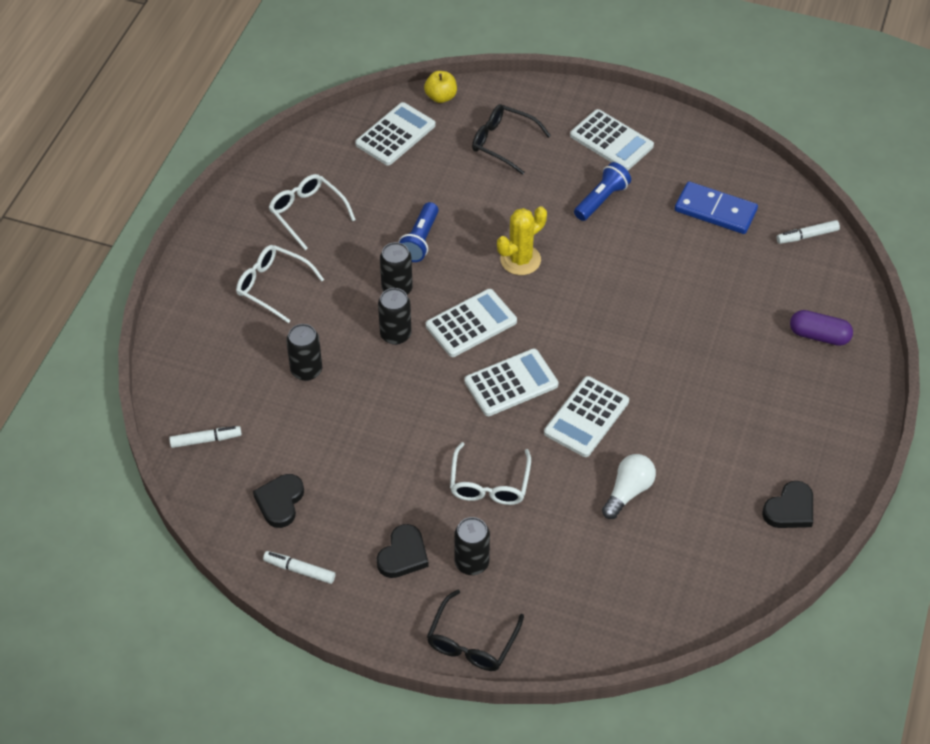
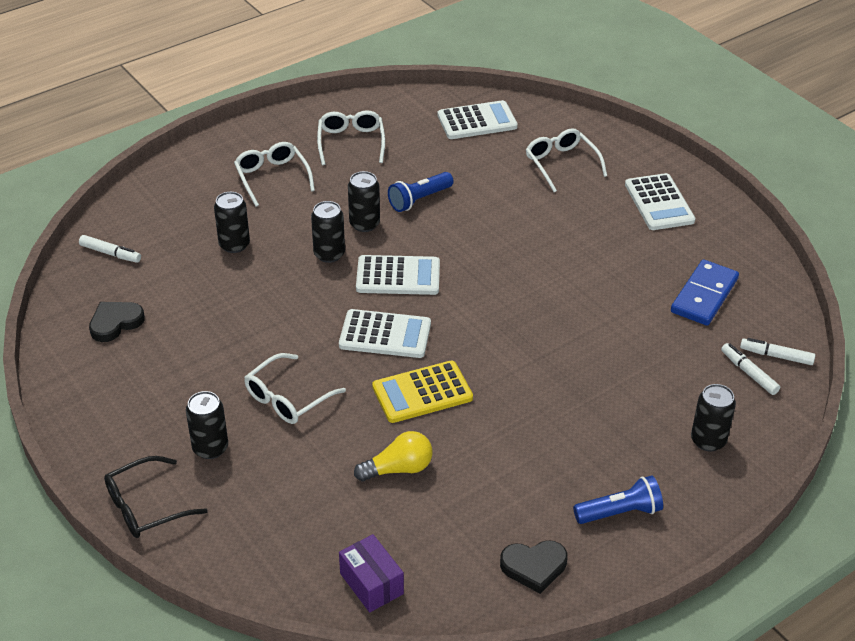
camera: 35 degrees right, 10 degrees down
white marker [263,551,335,584] -> white marker moved to [721,343,780,395]
black heart [377,524,429,578] -> none
yellow apple [424,71,457,103] -> none
black glasses [472,105,551,175] -> white glasses [526,128,607,192]
yellow cactus [497,206,547,275] -> none
white calculator [544,376,629,457] -> yellow calculator [372,360,473,423]
blue flashlight [574,162,631,221] -> blue flashlight moved to [573,475,663,524]
white light bulb [602,454,656,519] -> yellow light bulb [354,431,432,481]
blue domino [675,182,758,234] -> blue domino turned 60 degrees clockwise [671,259,739,326]
purple capsule [790,310,853,346] -> black can [691,384,736,452]
none -> purple box [339,534,404,612]

